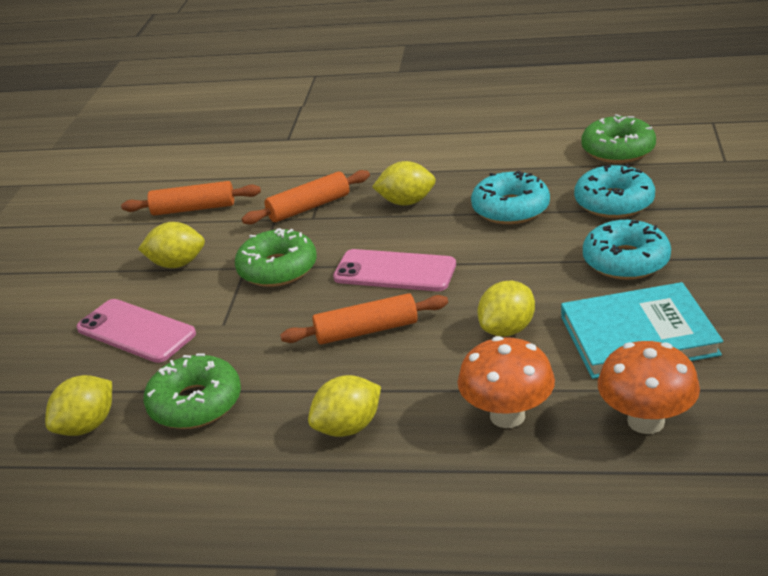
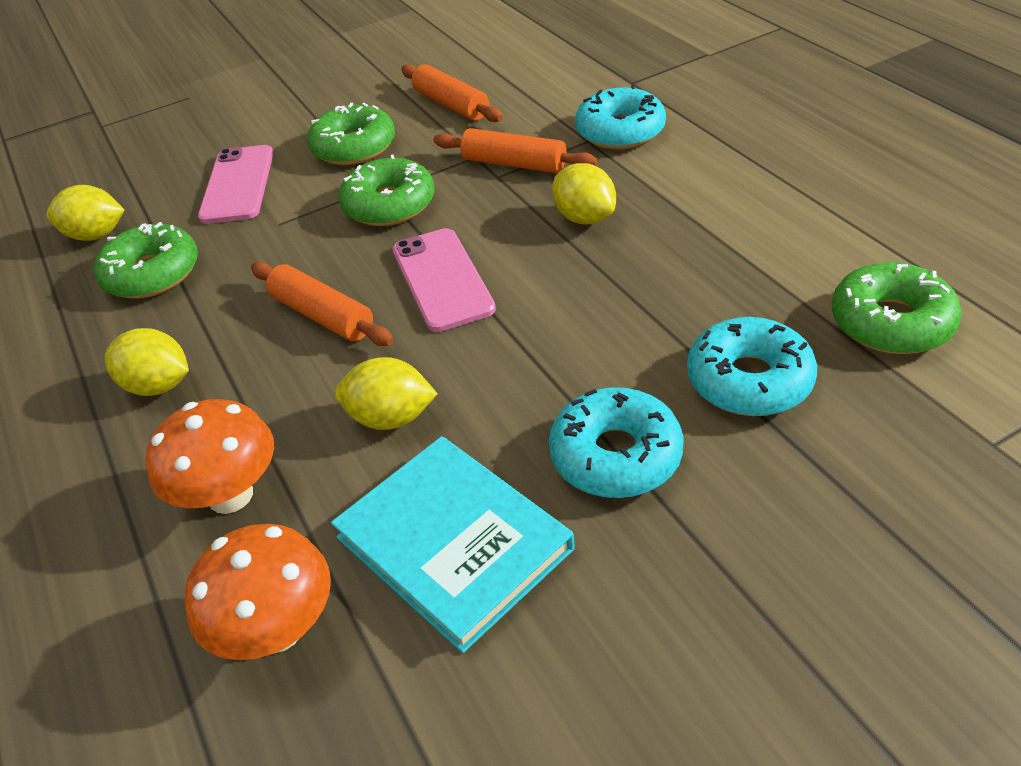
camera: 55 degrees right, 10 degrees up
yellow lemon [138,222,205,268] -> green donut [307,103,395,165]
turquoise donut [471,171,550,224] -> turquoise donut moved to [575,85,666,149]

